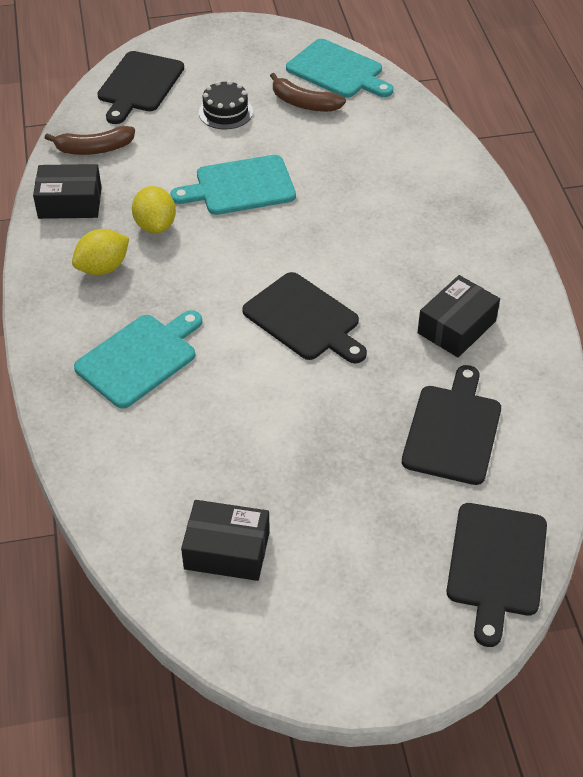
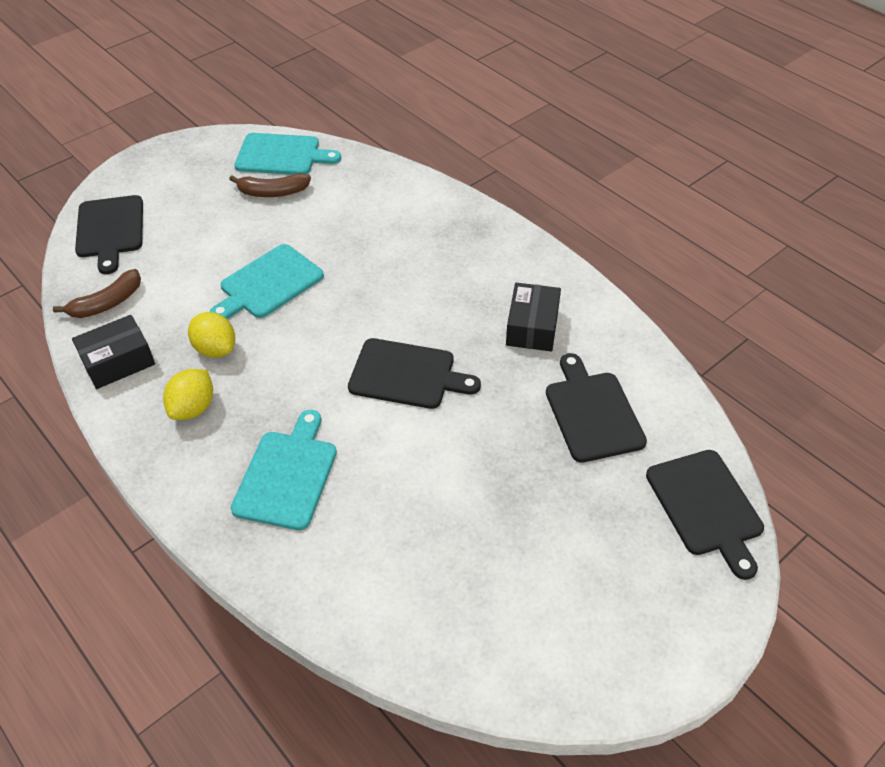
camera: 30 degrees left, 0 degrees up
black box [181,500,270,581] -> none
black cake [199,80,253,129] -> none

